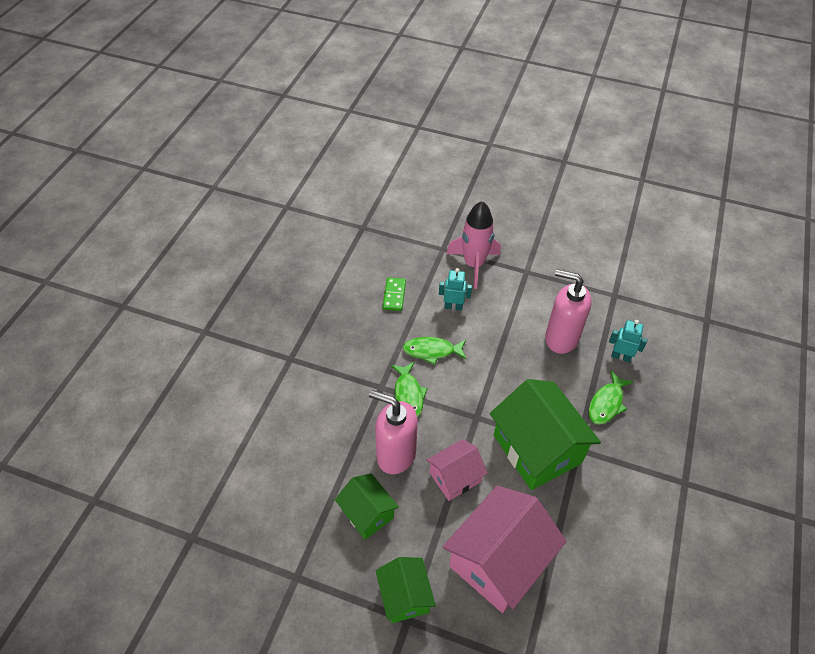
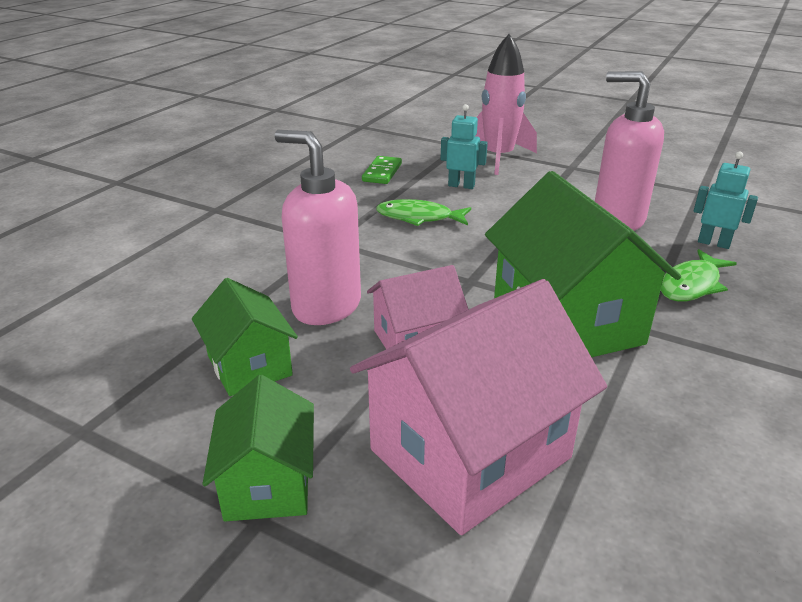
camera: 10 degrees right, 20 degrees down
green fish [391,362,428,418] -> none

